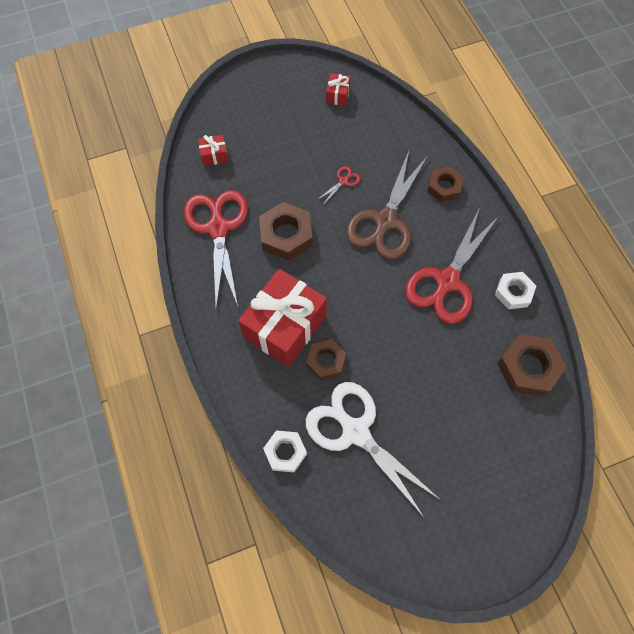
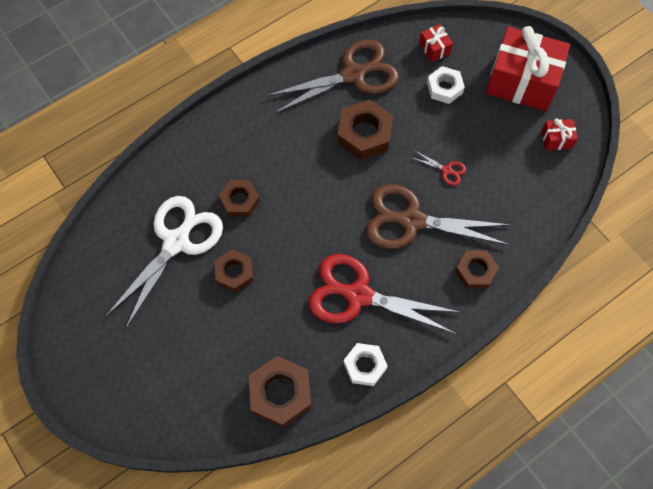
camera: 75 degrees right, 0 degrees up
red scissors [184,190,248,307] -> brown scissors [266,39,399,114]
red gift [238,269,327,367] -> red gift moved to [486,26,570,111]
white nut [263,431,307,472] -> white nut moved to [427,66,465,104]
none -> brown nut [215,249,253,293]

